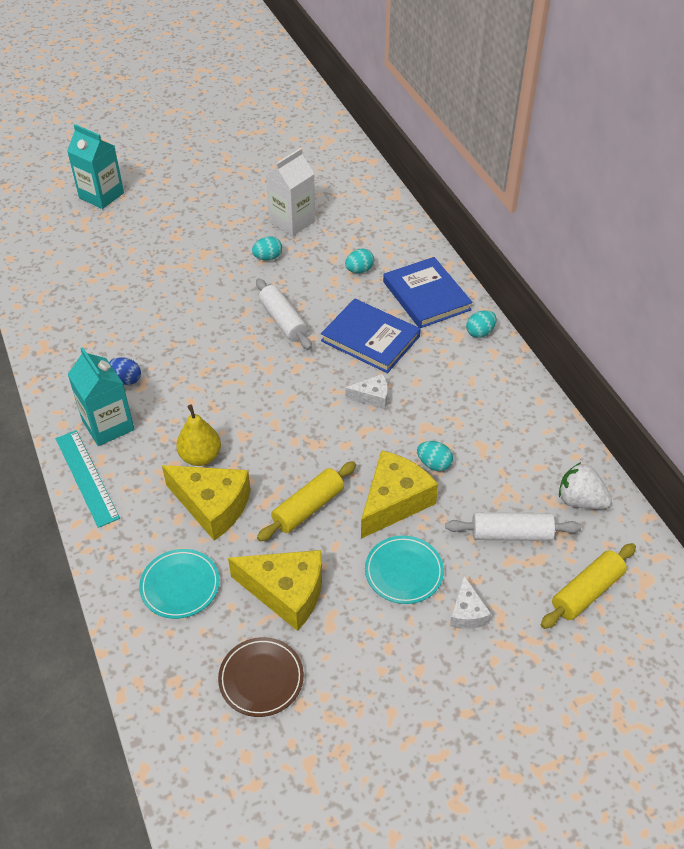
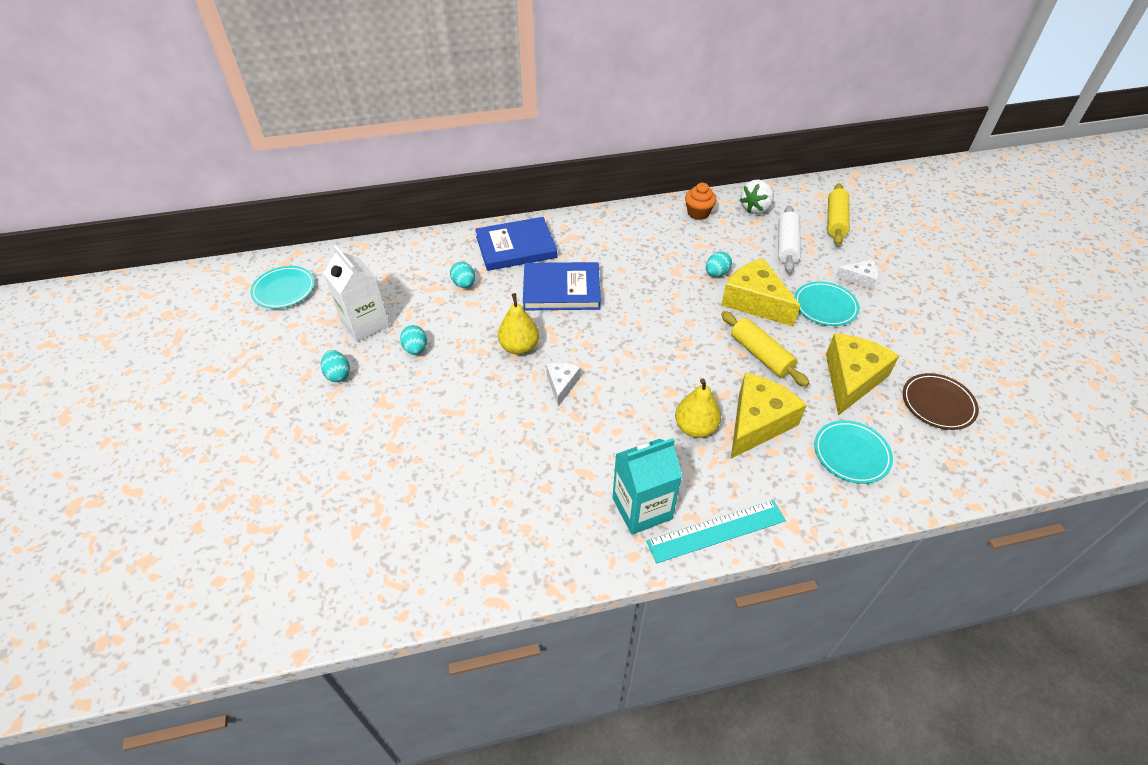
camera: 80 degrees left, 0 degrees up
turquoise carton [67,124,124,209] -> none
blue egg [109,357,141,385] -> none
white rolling pin [256,279,312,350] -> yellow pear [498,293,539,355]
blue book [321,299,420,373] -> blue book turned 45 degrees clockwise [523,262,601,310]
white cheese [345,374,388,409] -> white cheese moved to [546,363,580,407]
turquoise egg [466,310,497,338] -> turquoise egg moved to [321,350,350,382]
yellow rolling pin [541,543,636,629] -> yellow rolling pin turned 45 degrees clockwise [827,183,850,245]
none -> turquoise plate [250,266,315,309]
none -> orange cupcake [685,183,717,220]

